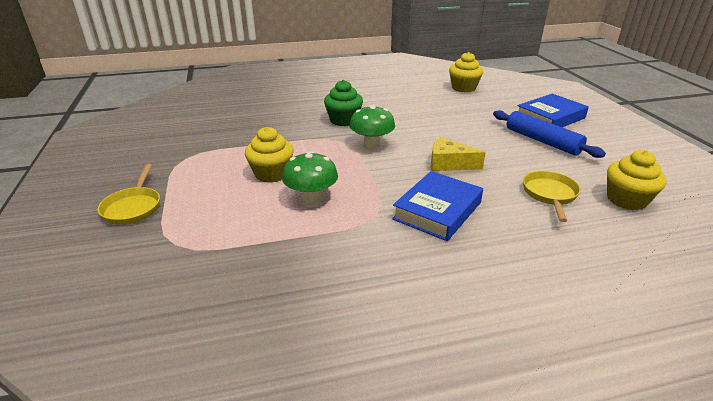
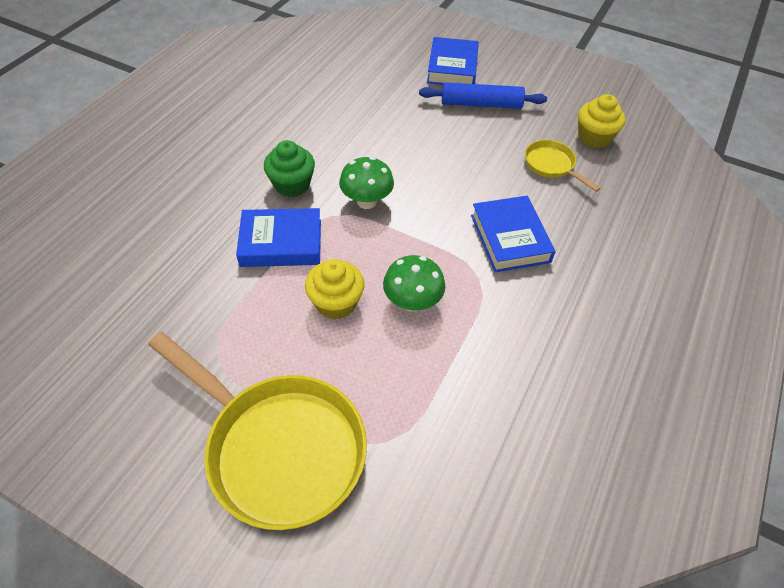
camera: 50 degrees left, 20 degrees up
yellow pan [97,164,160,225] -> yellow pan [148,332,367,530], size x2.12
yellow cheese [431,137,486,171] -> none
yellow cupcake [449,52,483,92] -> none
none -> blue book [236,208,321,267]

